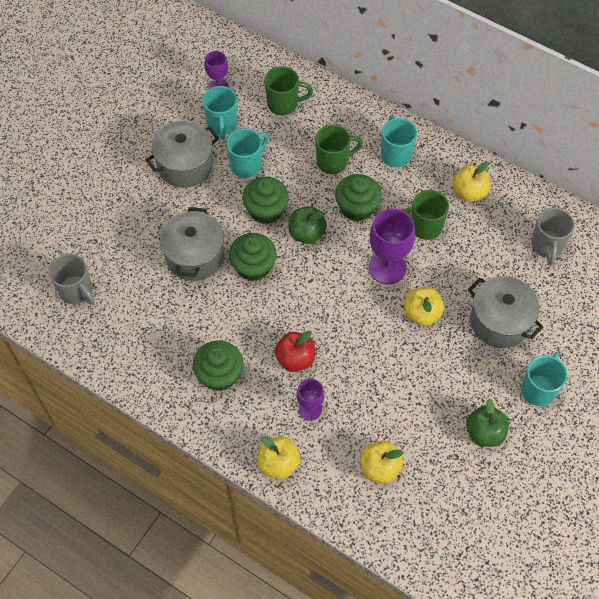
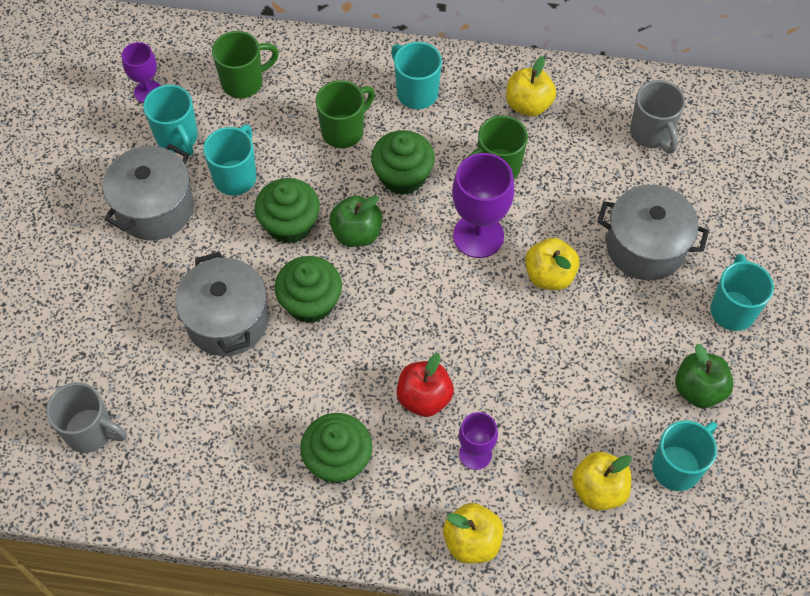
camera: 25 degrees left, 0 degrees up
none -> turquoise mug [652,421,717,491]

